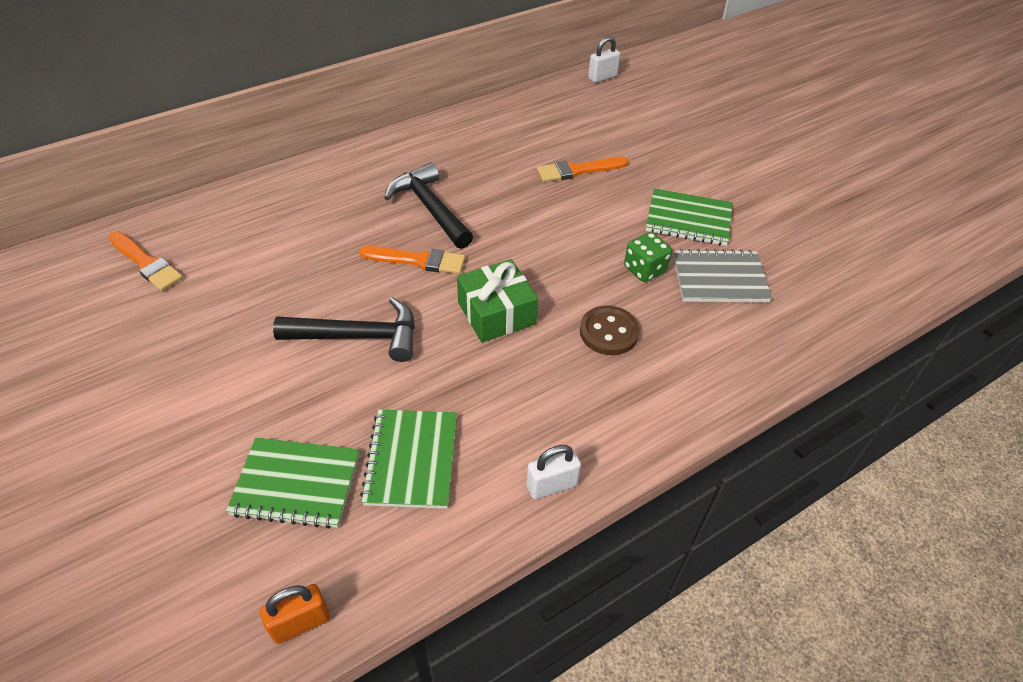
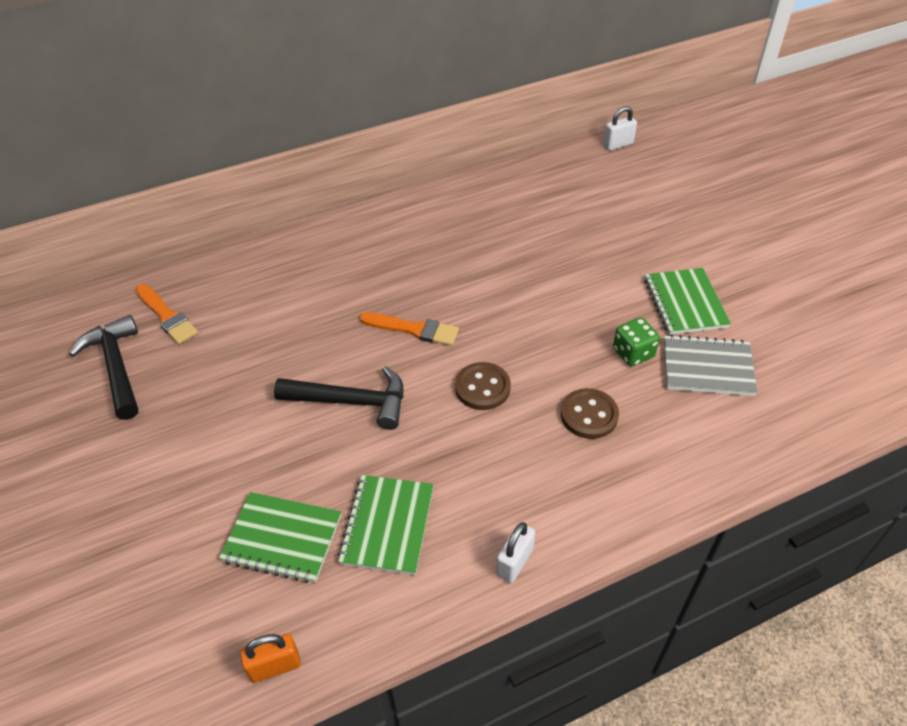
camera: 10 degrees right, 0 degrees up
black hammer [384,162,473,249] -> black hammer moved to [69,315,138,420]
green gift [457,259,538,343] -> brown button [455,362,511,410]
white padlock [526,445,581,499] -> white padlock turned 45 degrees counterclockwise [496,522,535,583]
orange brush [537,157,629,182] -> none
green notebook [646,188,733,246] -> green notebook turned 60 degrees clockwise [645,268,731,335]

